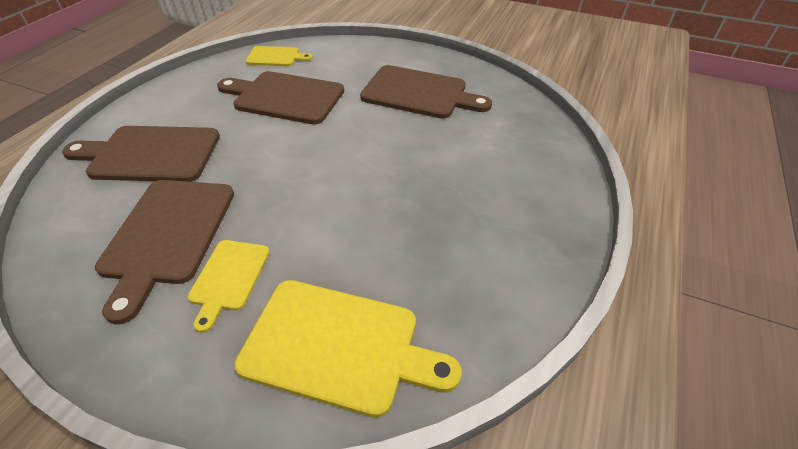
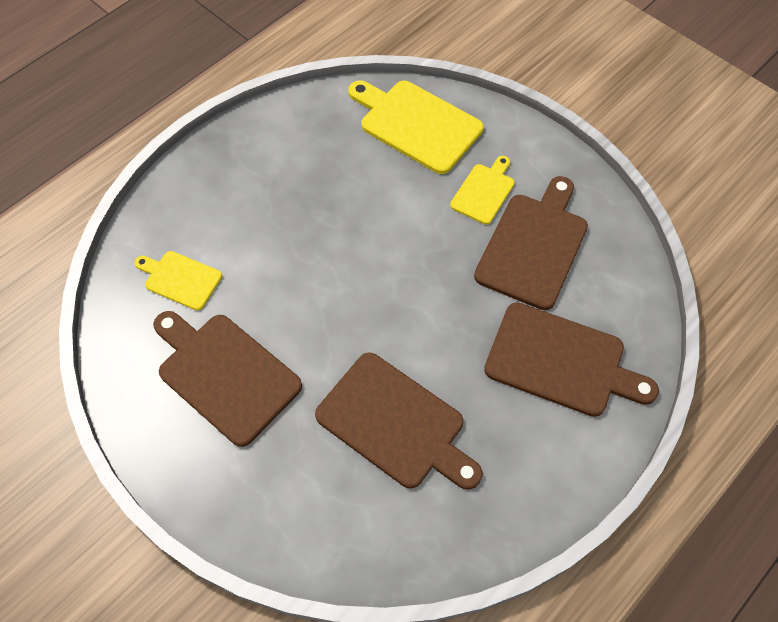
camera: 160 degrees left, 15 degrees up
yellow cutting board [246,46,312,66] -> yellow cutting board moved to [135,251,222,310]

